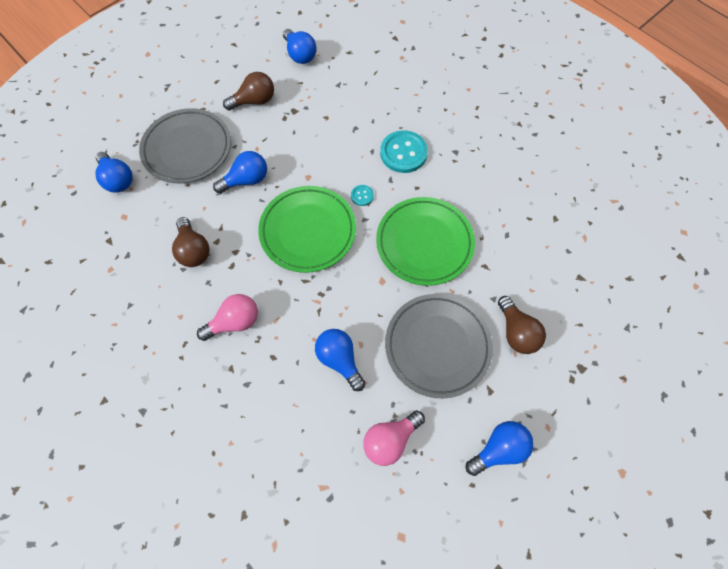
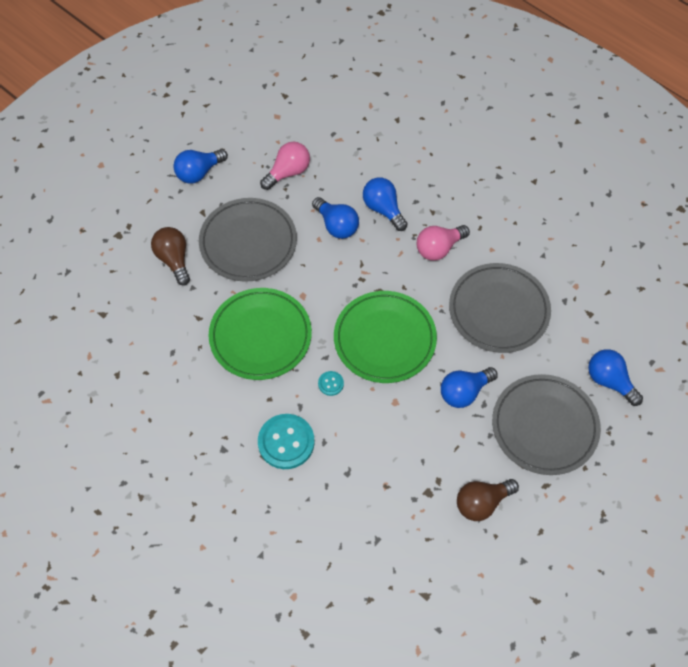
camera: 175 degrees right, 5 degrees down
brown light bulb [172,217,210,267] -> grey plate [449,263,551,353]
blue light bulb [283,29,317,64] -> blue light bulb moved to [363,177,407,231]

